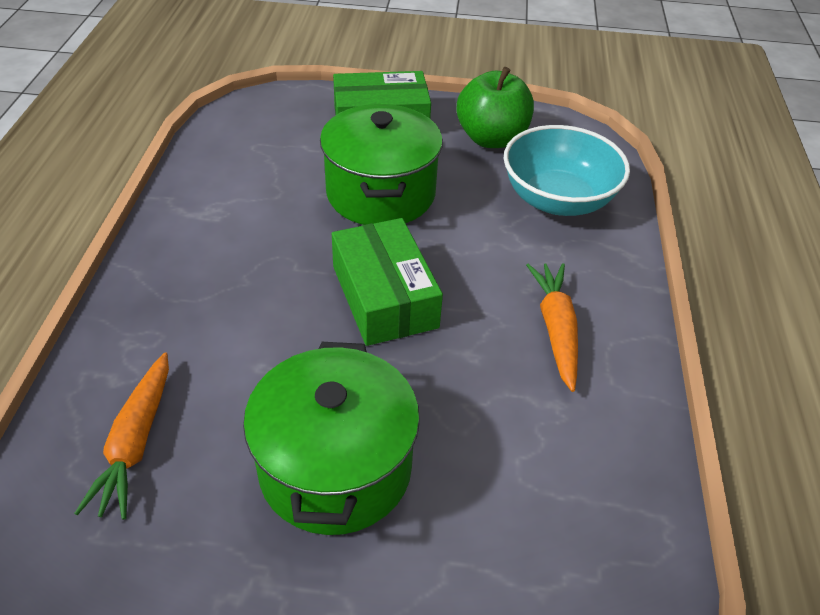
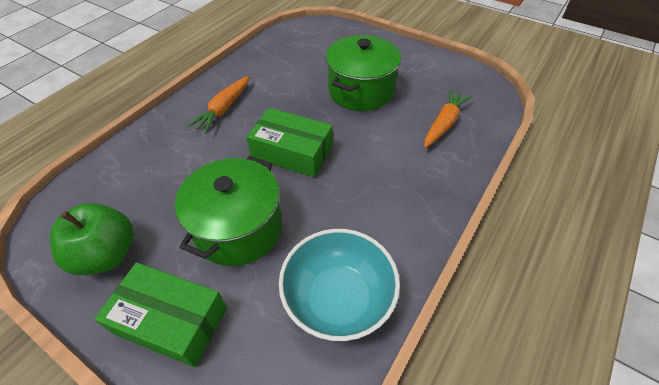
camera: 150 degrees left, 5 degrees up
green box [332,218,443,346] -> green box turned 75 degrees counterclockwise [246,108,333,177]
turquoise bowl [504,125,630,216] -> turquoise bowl moved to [279,229,400,341]

